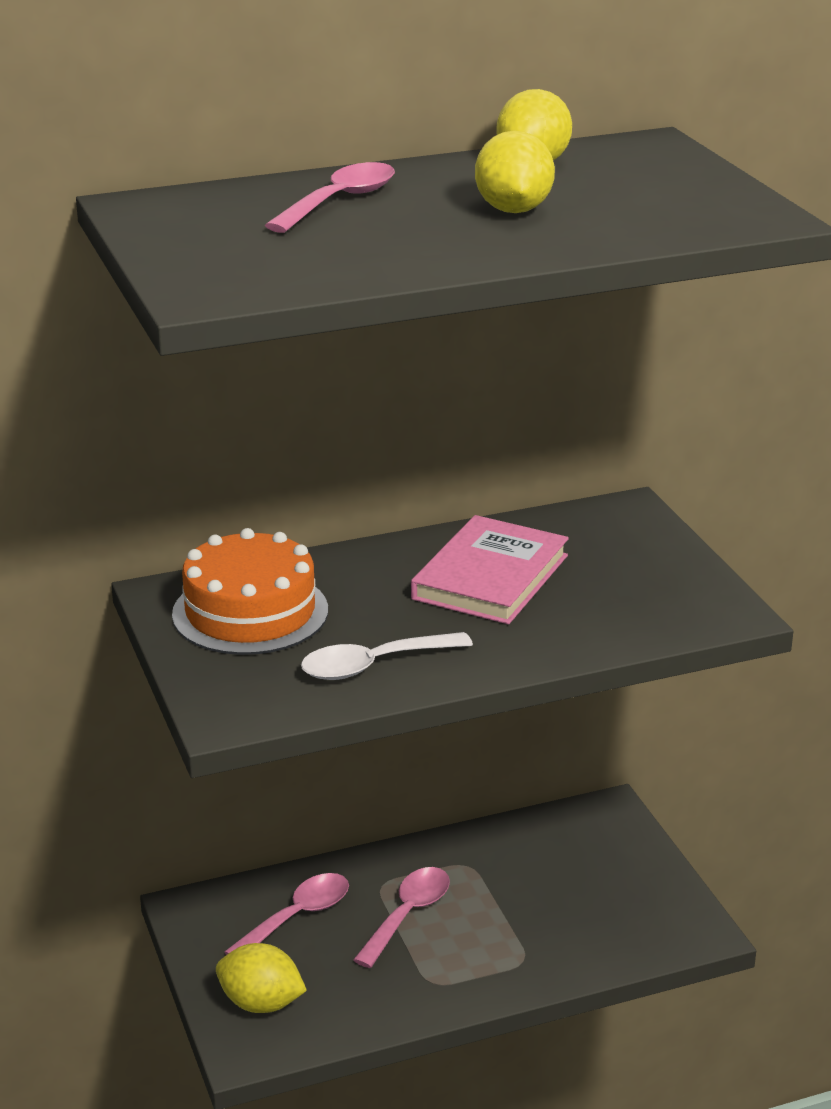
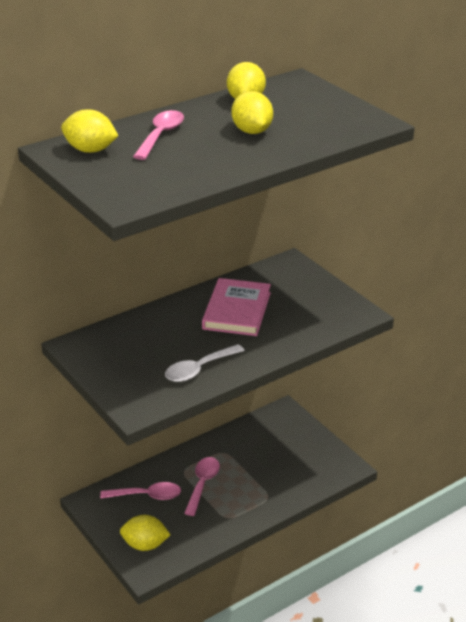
camera: 15 degrees left, 5 degrees up
orange cake [172,528,328,655] -> none
pink spoon [224,873,349,955] -> pink spoon turned 60 degrees clockwise [100,482,181,500]
none -> yellow lemon [61,109,118,153]

